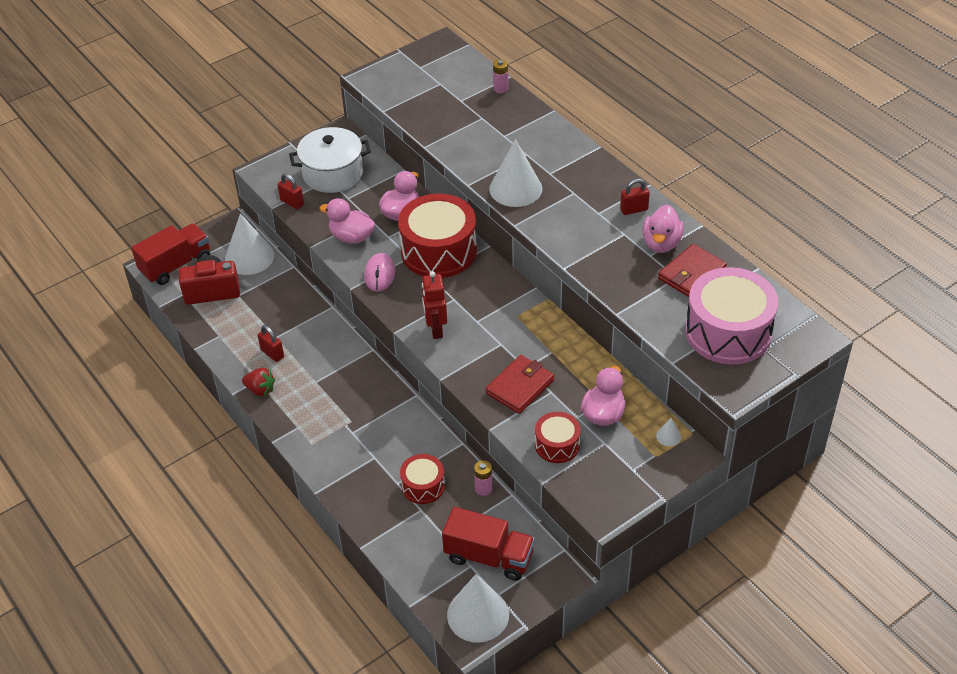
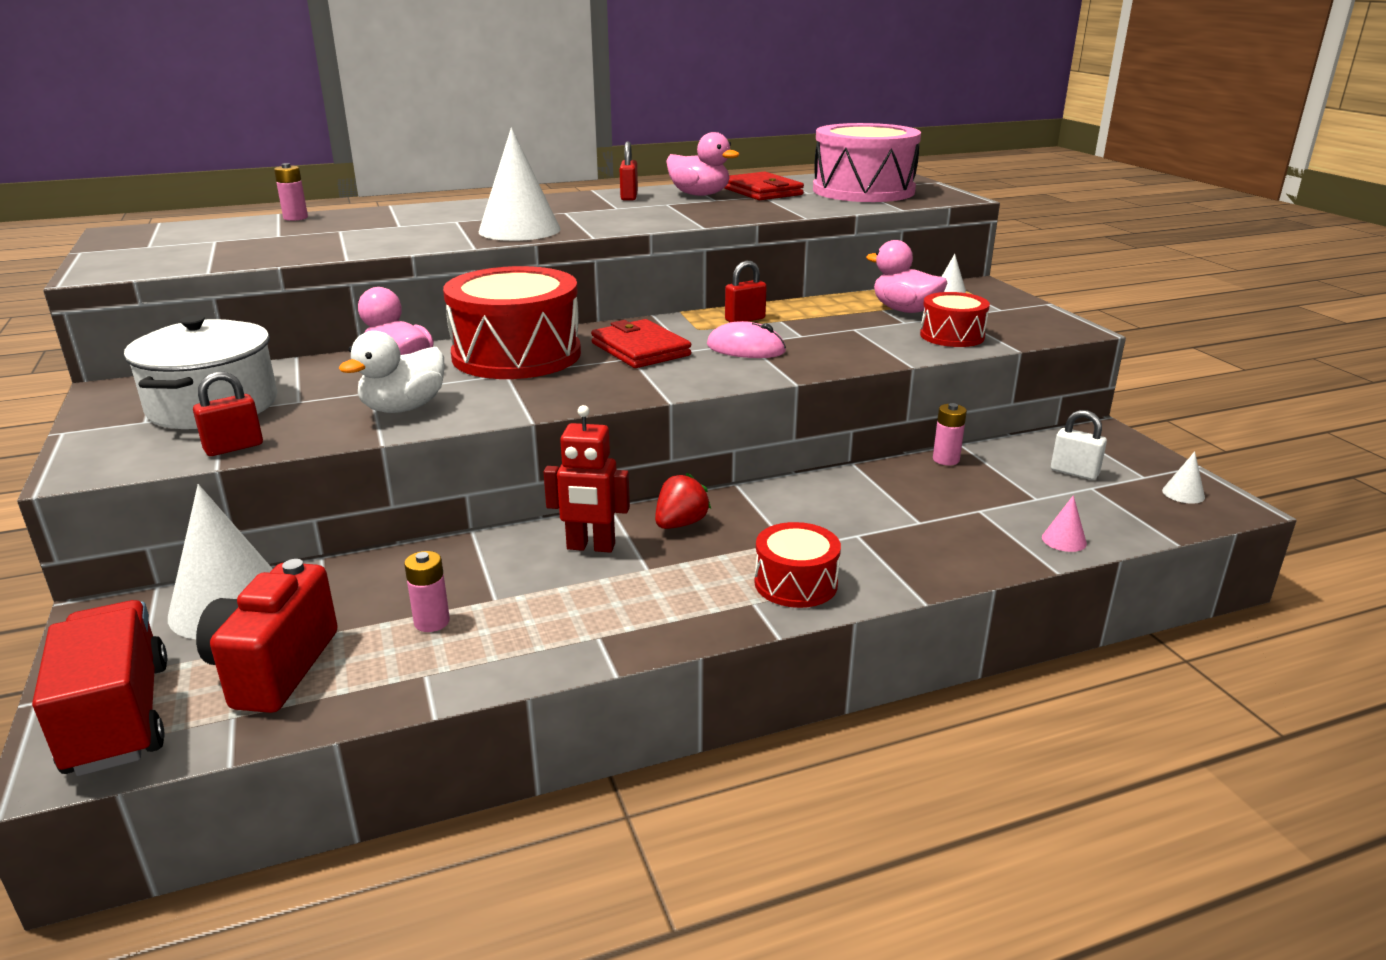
camera: 75 degrees left, 20 degrees down
red strawberry [242,368,275,396] -> red strawberry moved to [655,473,711,529]
red padlock [258,325,284,362] -> red padlock moved to [725,261,767,322]
pink duck [319,198,375,244] -> white duck [339,331,445,413]
pink mouse [364,253,395,292] -> pink mouse moved to [707,321,786,358]
red drum [400,454,445,504] -> red drum moved to [754,522,841,608]
red robot [422,271,447,339] -> red robot moved to [544,405,630,553]
red truck [442,507,535,581] -> white padlock [1051,410,1107,480]
white cone [447,574,509,643] -> white cone [1162,451,1205,504], size x0.42
red wallet [485,355,554,414] -> red wallet moved to [591,319,691,368]
none -> pink battery [404,551,450,632]
none -> pink cone [1042,495,1087,552]

